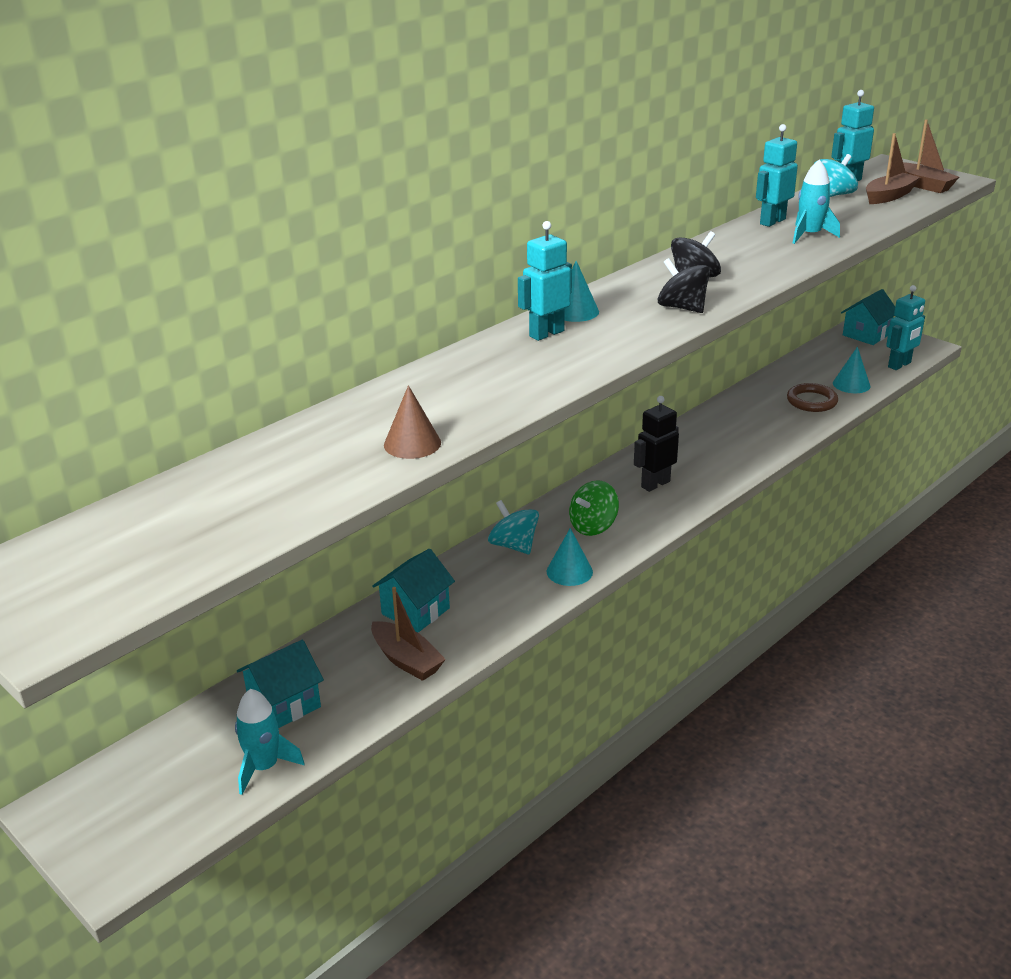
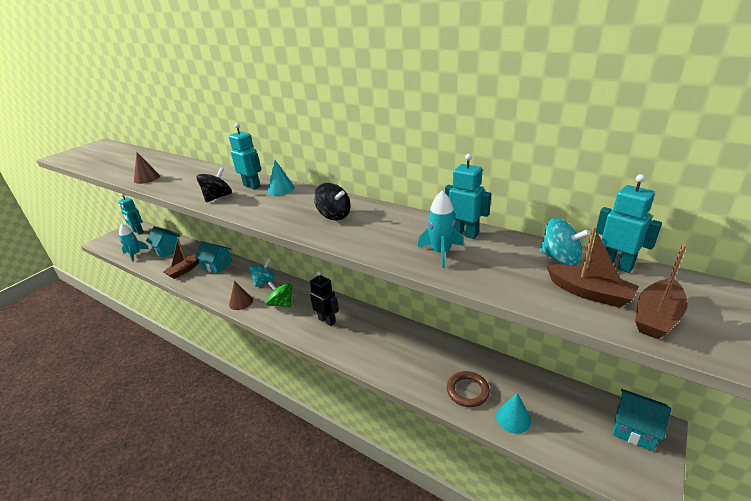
camera: 80 degrees right, 0 degrees up
turquoise cone [546,528,593,586] -> brown cone [229,281,253,310]
black spinning top [658,258,710,313] -> black spinning top moved to [197,167,232,202]
turquoise robot [886,285,925,370] -> turquoise robot moved to [118,194,144,235]

